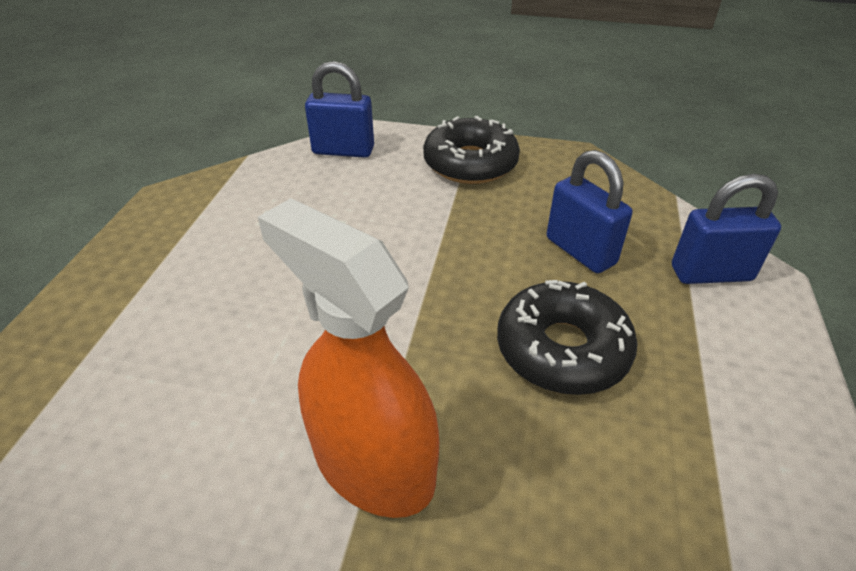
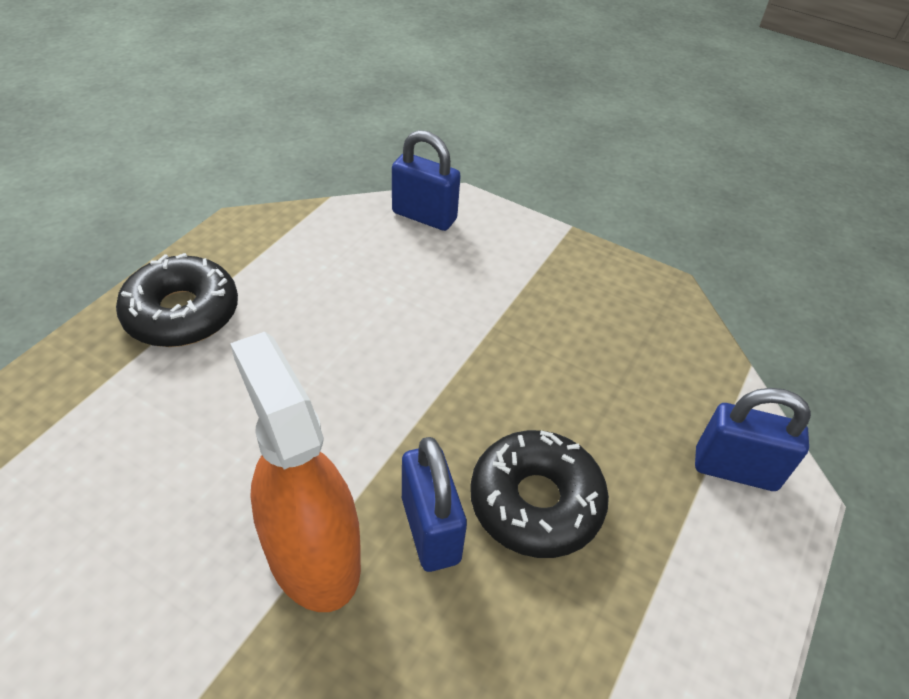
camera: 15 degrees right, 5 degrees up
black donut [423,116,520,184] -> black donut moved to [116,253,238,347]
blue padlock [546,150,632,273] -> blue padlock moved to [402,437,467,572]

